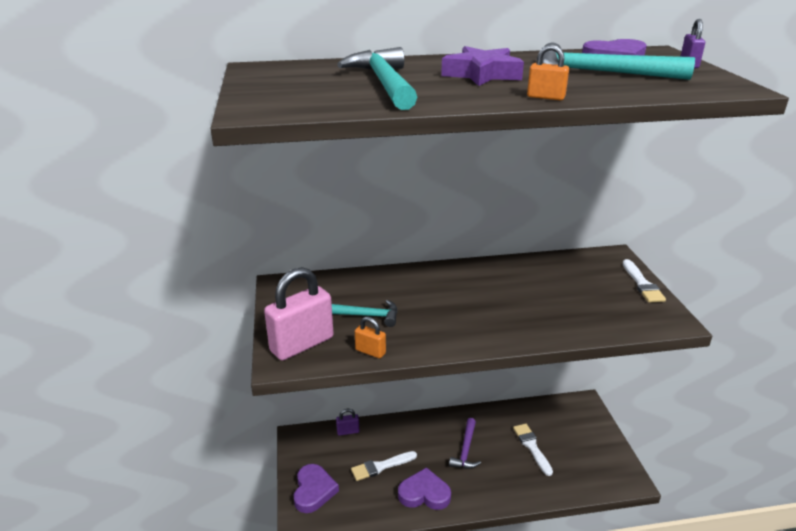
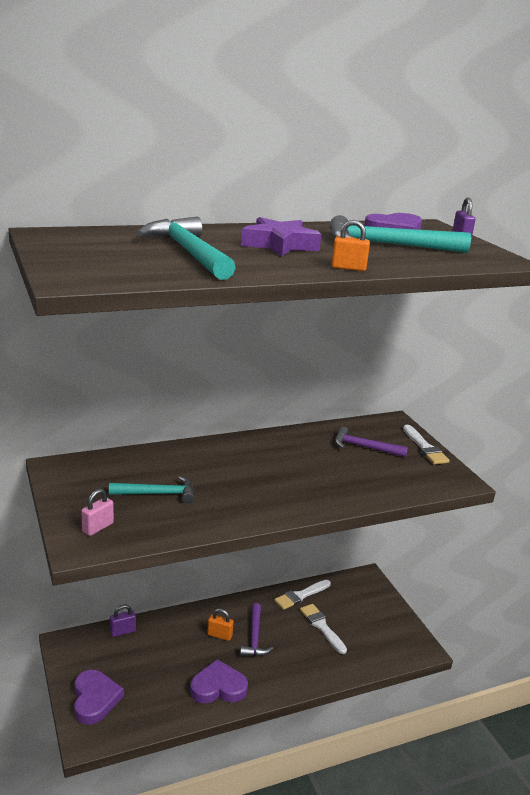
camera: 15 degrees left, 5 degrees down
pink padlock [264,267,333,361] -> pink padlock [81,489,114,536], size x0.47
white brush [351,451,417,481] -> white brush moved to [274,580,331,610]
orange padlock [355,317,386,358] -> orange padlock moved to [207,609,234,641]
none -> purple hammer [335,427,408,457]

